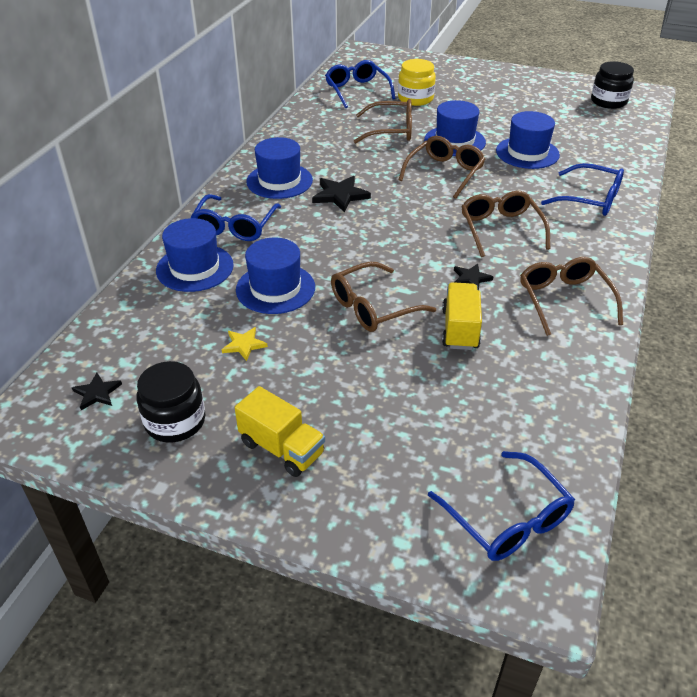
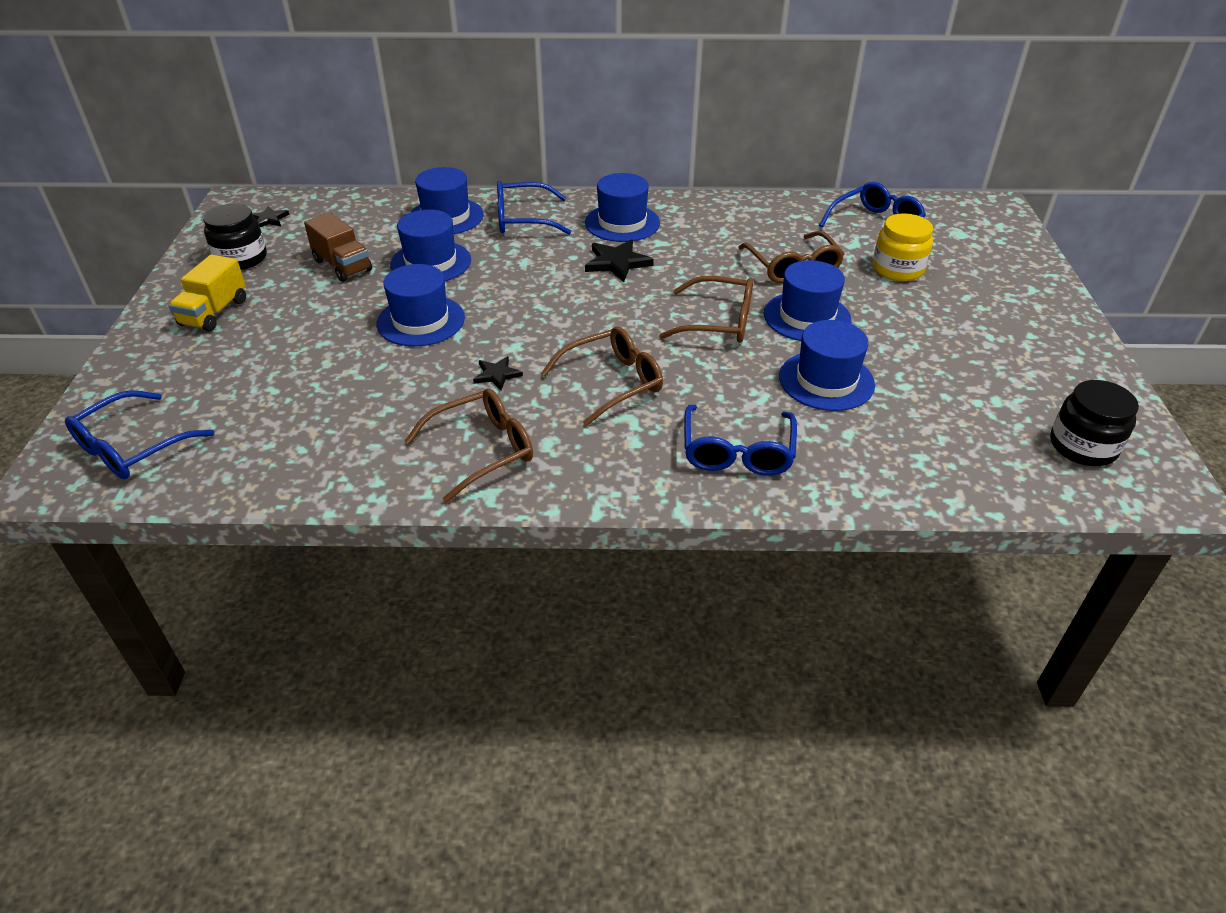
camera: 70 degrees right, 0 degrees up
yellow star [222,327,268,361] -> brown truck [304,212,372,282]
brown glasses [331,262,436,332] -> blue hat [376,264,465,347]
yellow truck [442,282,482,350] -> none

